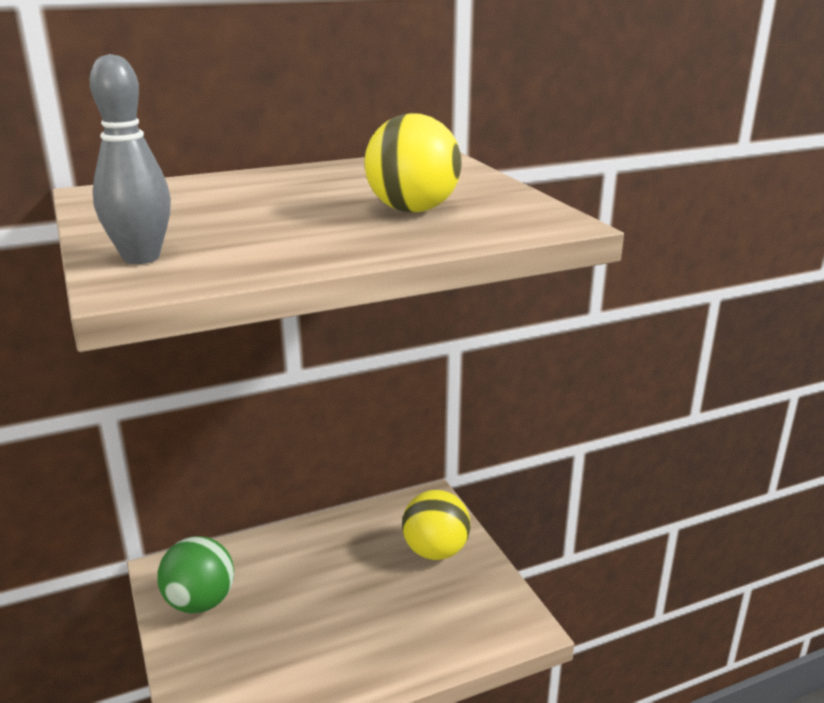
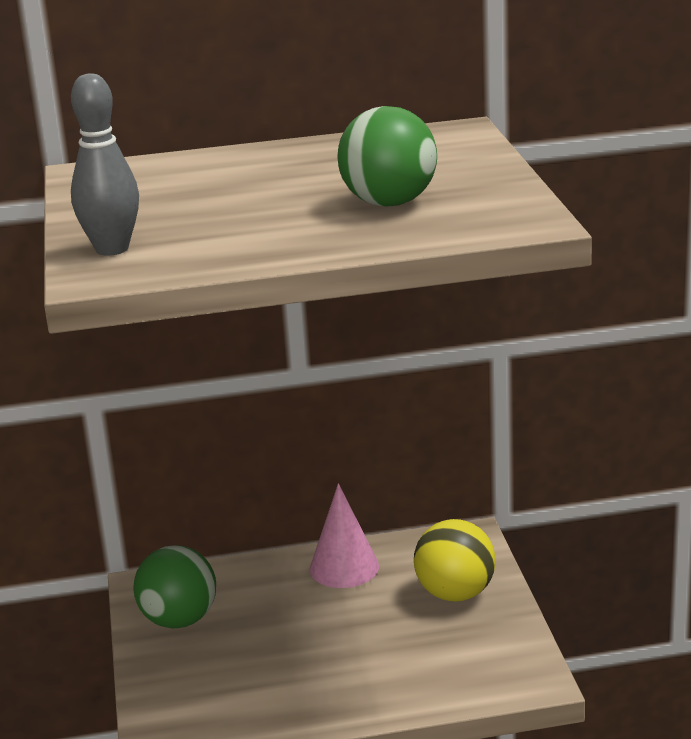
camera: 15 degrees right, 0 degrees up
yellow ball [365,113,462,213] -> green ball [338,106,437,207]
none -> pink cone [310,483,379,588]

